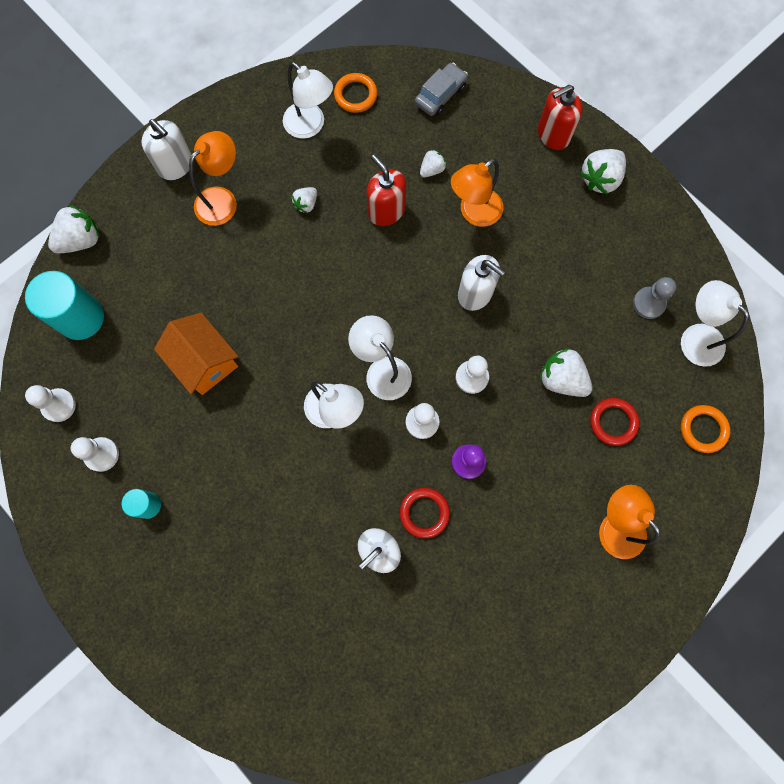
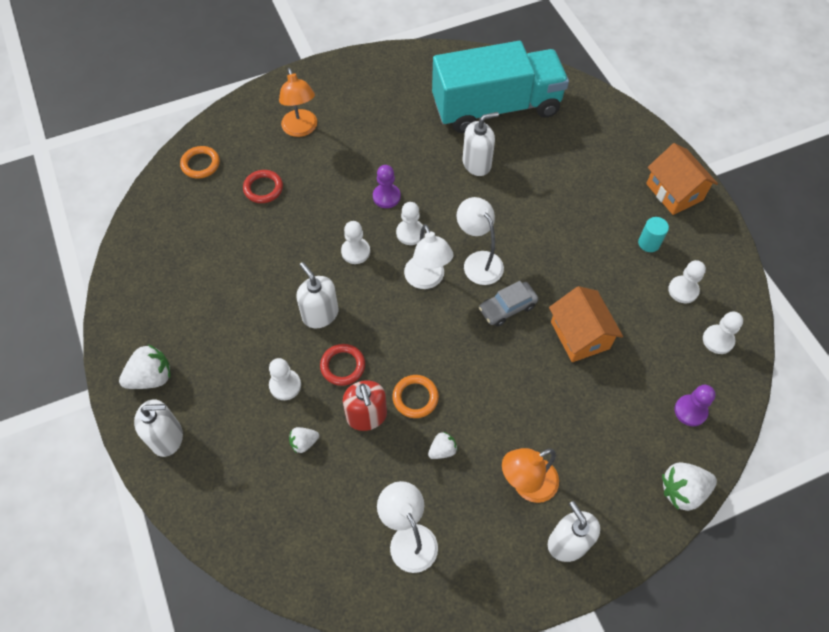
camera: 160 degrees left, 15 degrees down
turquoise cylinder [25,271,104,340] -> purple pawn [674,385,716,426]
orange ring [334,73,377,113] -> orange ring moved to [392,375,439,418]
red ring [400,488,450,539] -> red ring moved to [320,344,365,386]
grey car [415,63,468,116] -> grey car moved to [479,281,538,327]
orange lamp [451,158,503,227] -> white pawn [269,358,301,400]
red soap dispenser [538,85,583,150] -> white soap dispenser [134,399,183,457]
white strawberry [539,348,592,397] -> none
grey pawn [633,277,676,319] -> none
white lamp [681,280,749,367] -> none
none -> turquoise truck [432,41,569,133]
none -> orange house [646,143,718,215]

